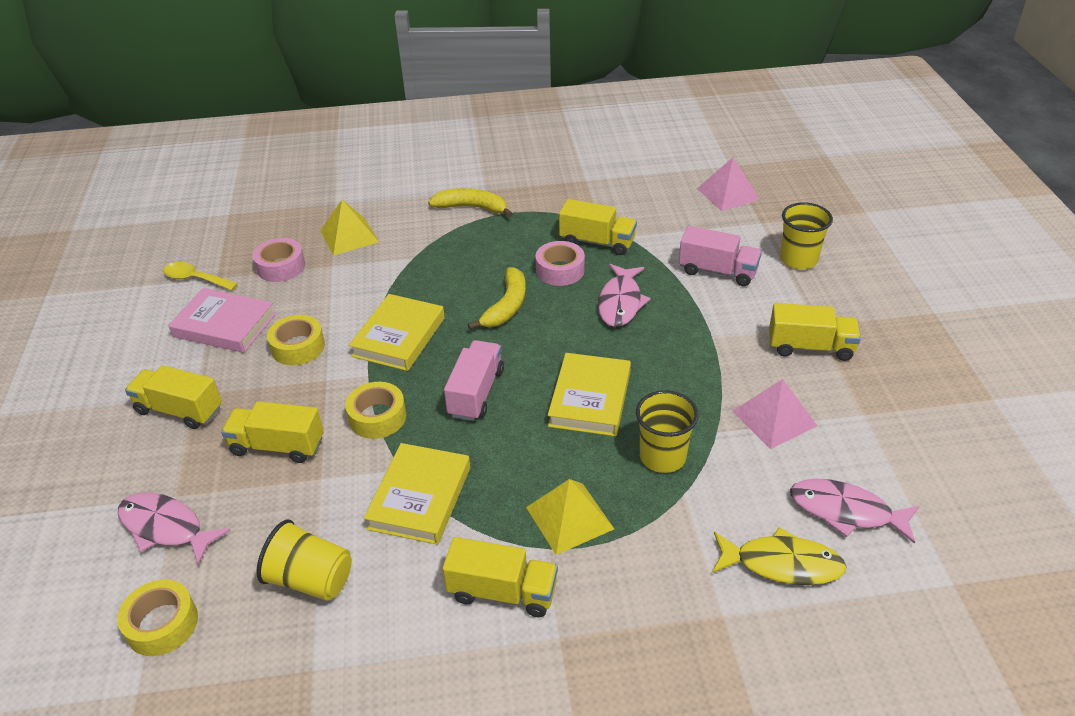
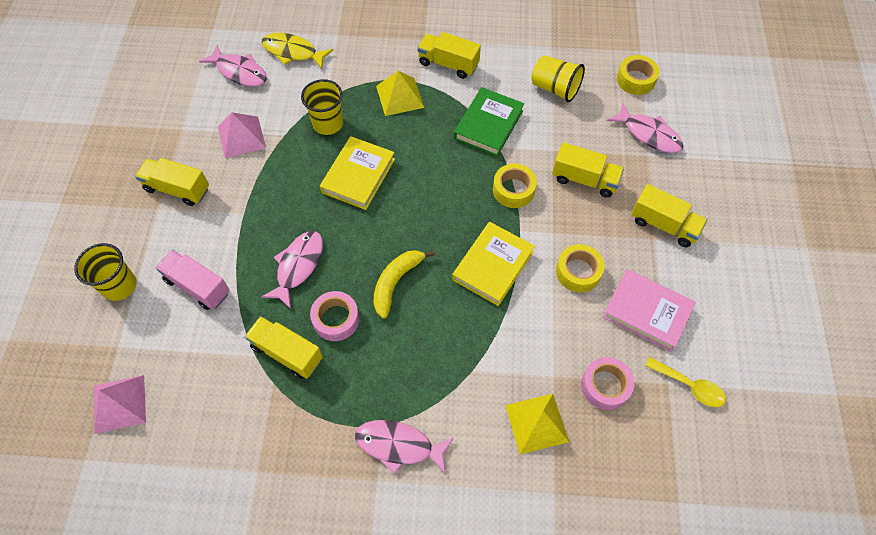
camera: 170 degrees left, 20 degrees up
yellow book [364,443,470,545] -> green book [454,87,524,157]
yellow banana [428,188,513,217] -> pink fish [355,420,454,474]
pink truck [444,340,504,421] -> none

